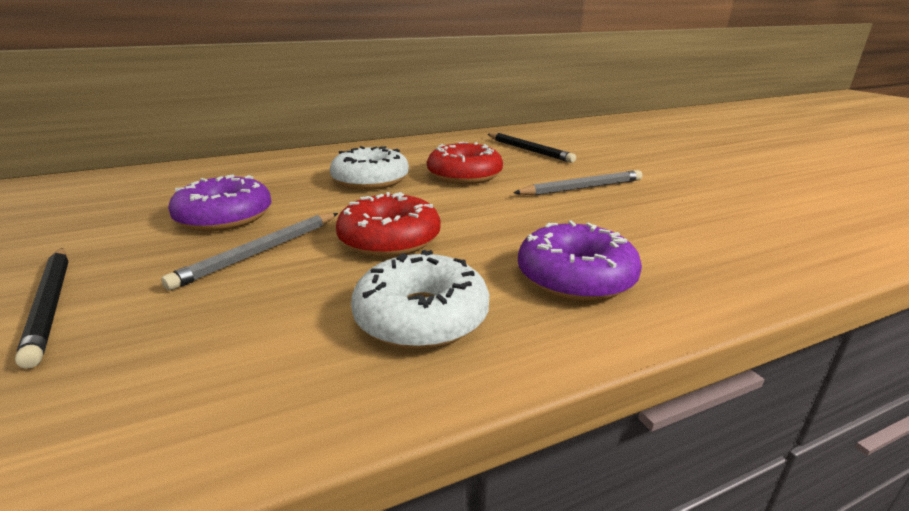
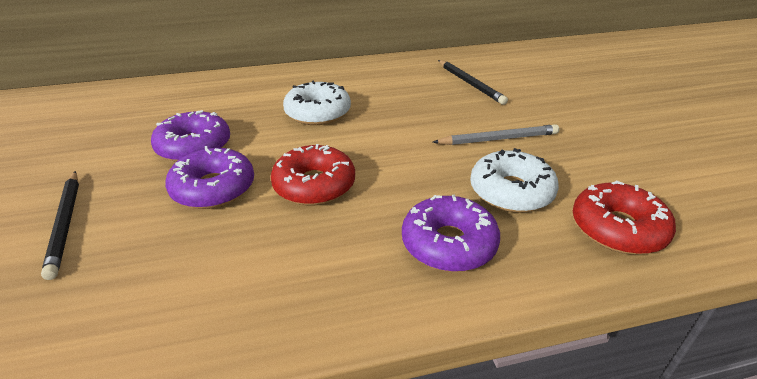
camera: 10 degrees right, 10 degrees up
grey pencil [161,213,338,291] -> purple donut [165,146,254,209]
white donut [351,250,490,350] -> white donut moved to [470,148,559,212]
red donut [427,142,503,184] -> red donut moved to [573,181,676,254]

